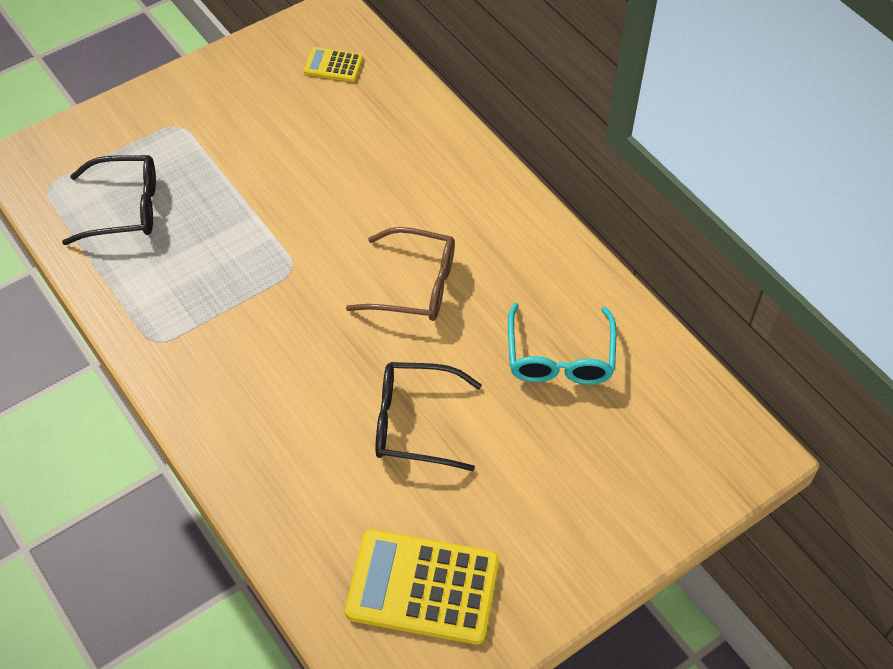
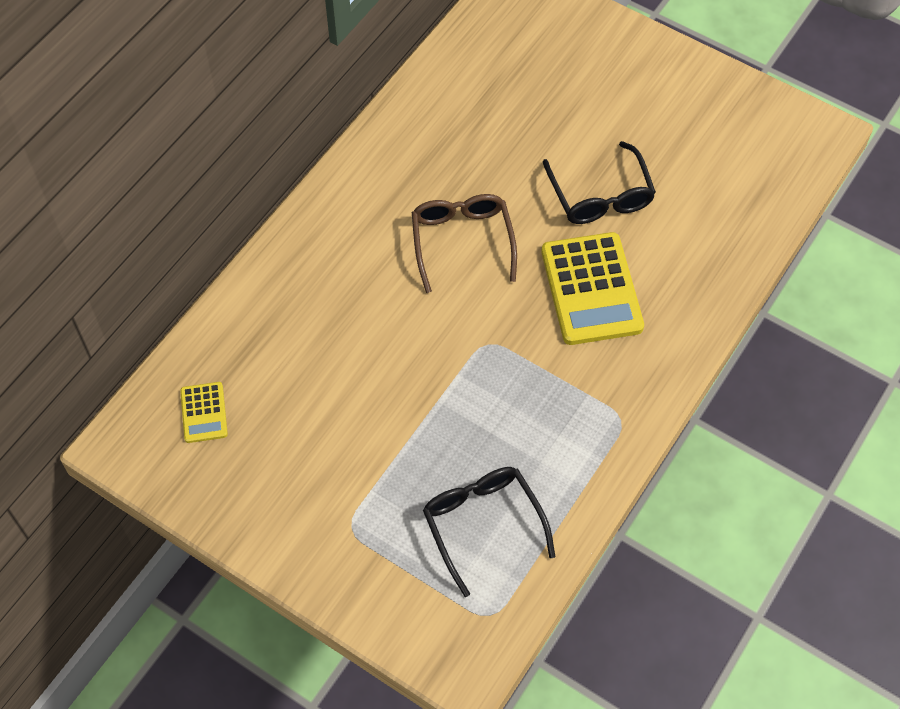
camera: 110 degrees left, 5 degrees up
yellow calculator [345,529,499,645] -> yellow calculator moved to [541,232,644,345]
turquoise glasses [508,303,617,385] -> none

